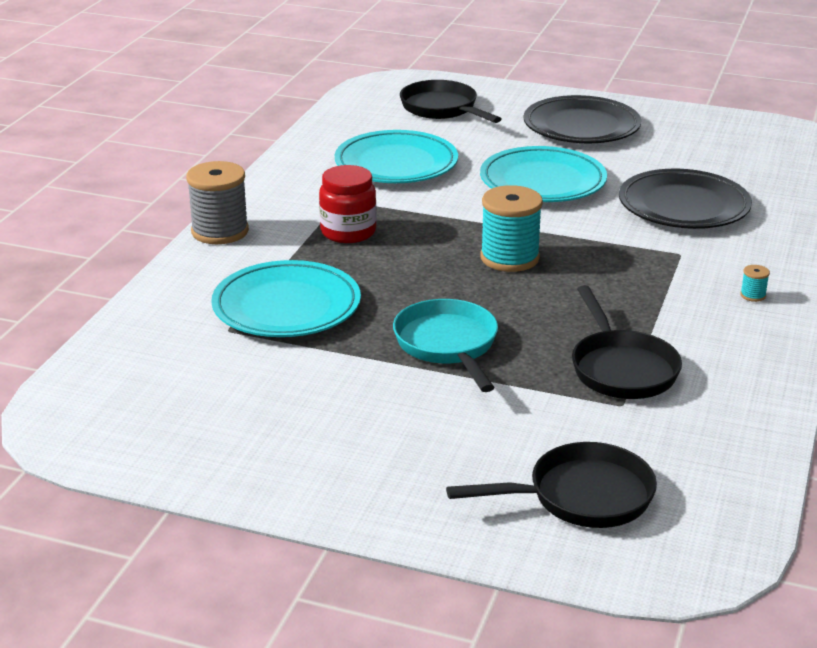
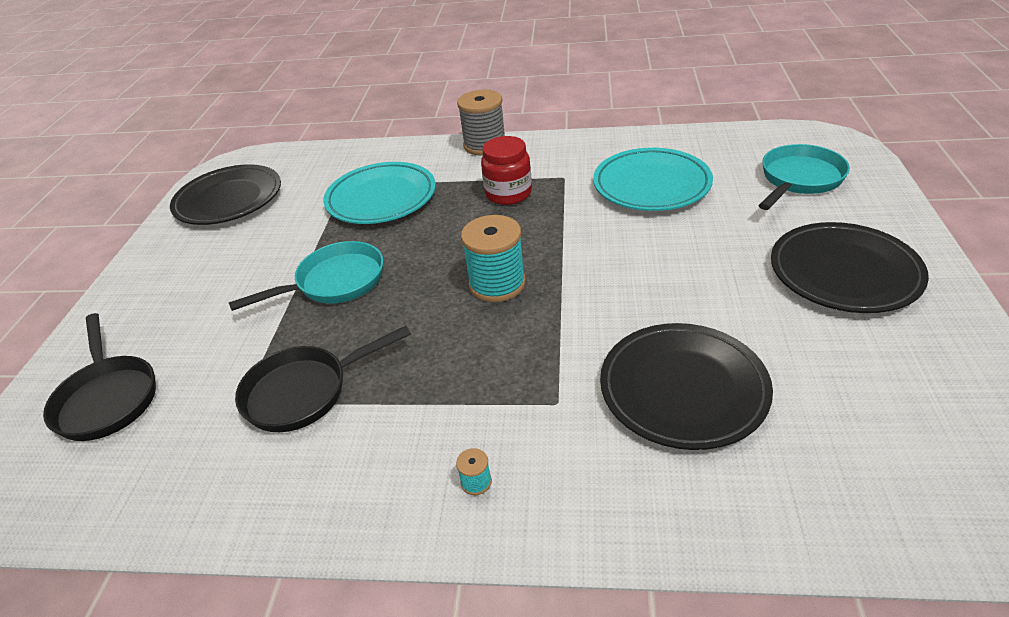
camera: 80 degrees right, 10 degrees up
black pan [400,80,501,123] -> turquoise pan [758,144,850,210]
turquoise plate [480,146,607,202] -> none
none -> black plate [170,164,281,225]

